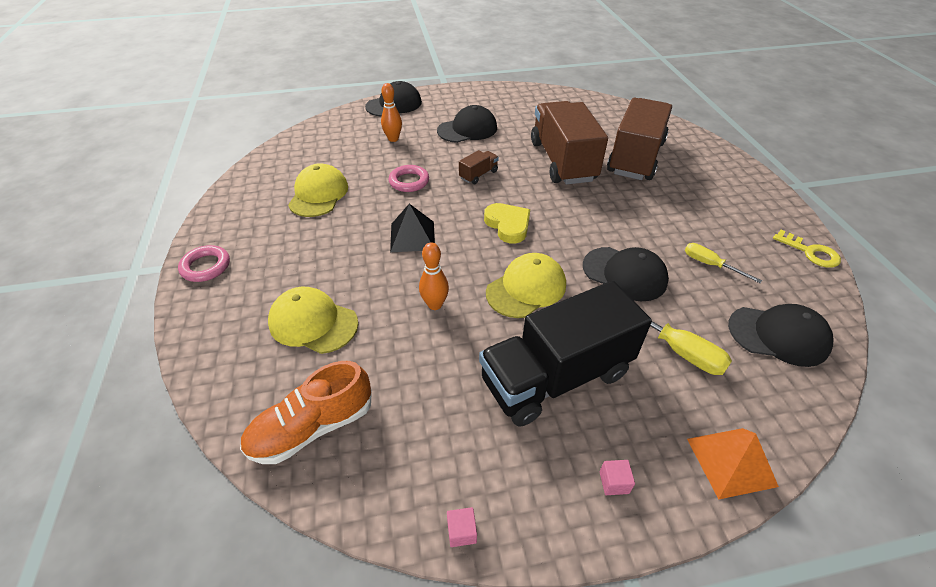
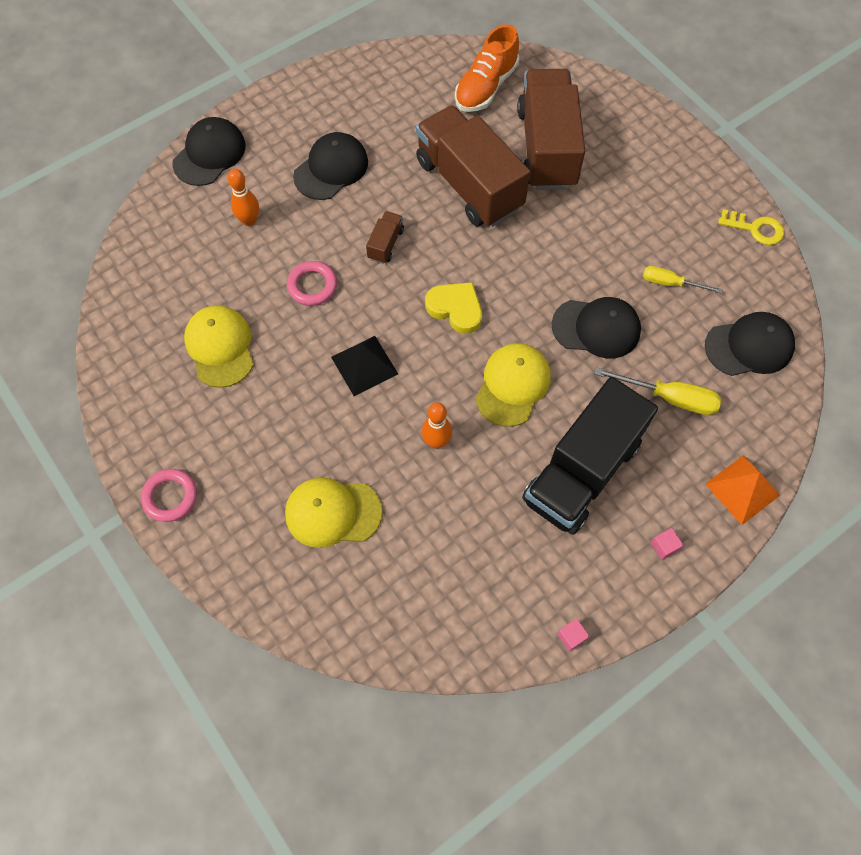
camera: 25 degrees left, 20 degrees up
orange shoe [240,361,371,464] -> orange shoe moved to [455,24,519,112]

